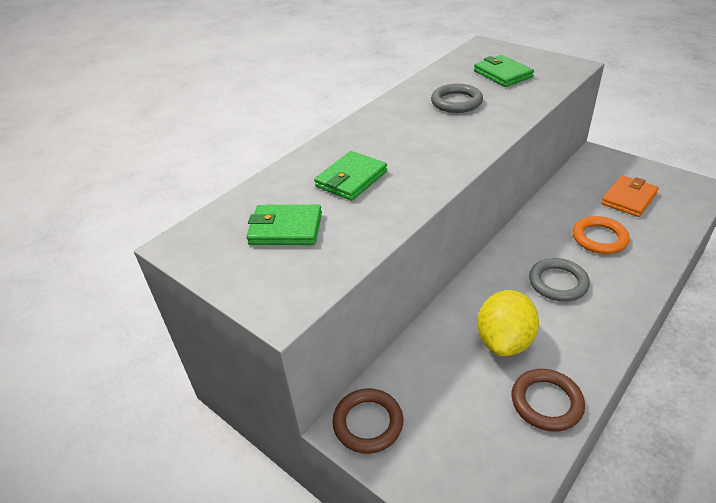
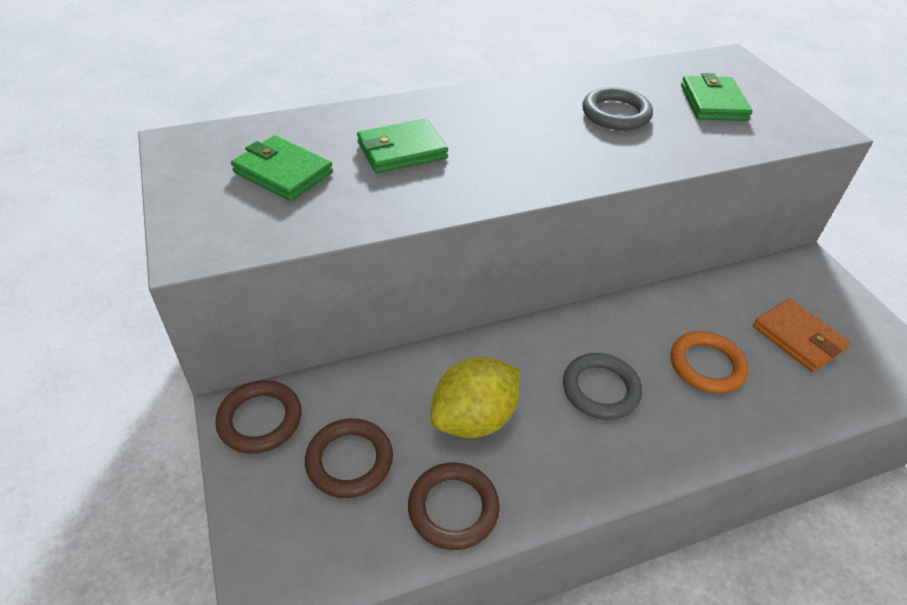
camera: 25 degrees right, 5 degrees up
orange wallet [601,175,659,217] -> orange wallet turned 75 degrees clockwise [753,298,850,372]
none -> brown ring [305,418,393,498]

